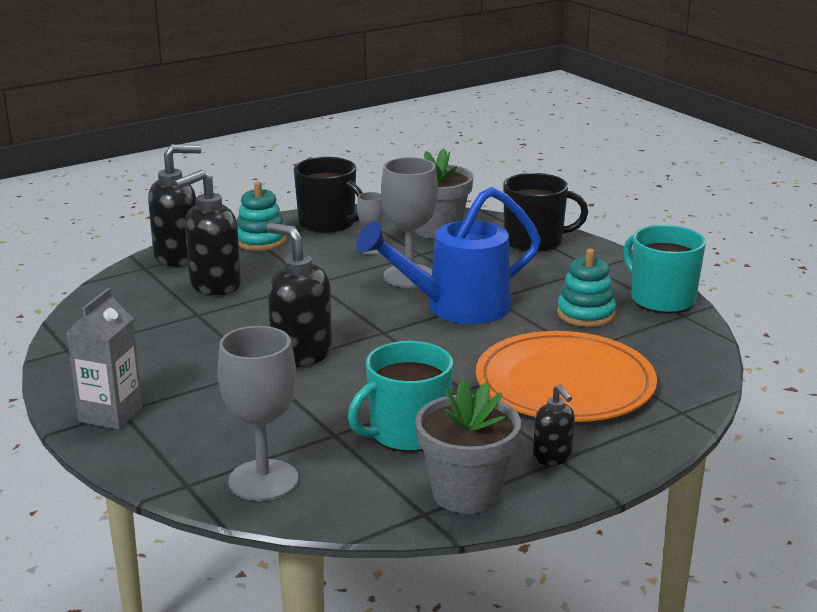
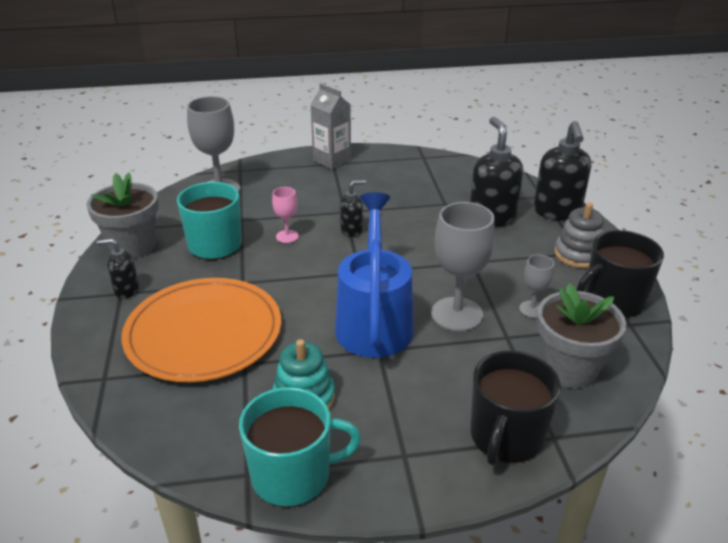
camera: 115 degrees right, 10 degrees up
turquoise stacking toy [237,181,286,251] -> grey stacking toy [554,203,605,268]
black soap dispenser [266,223,332,368] -> black soap dispenser [340,180,366,236], size x0.54
none -> pink goblet [272,187,299,243]

